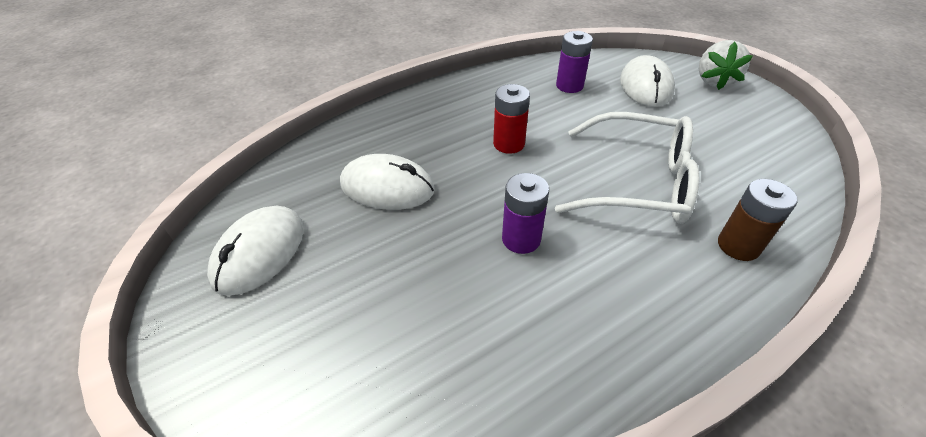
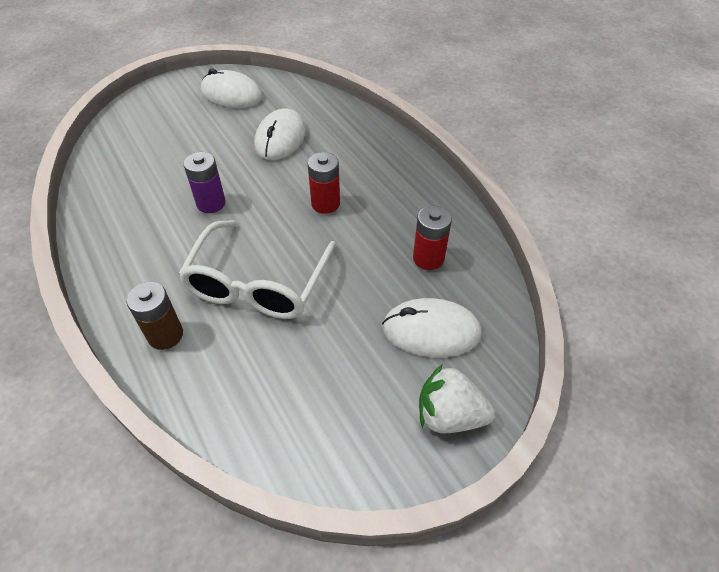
camera: 90 degrees right, 5 degrees up
purple battery [556,31,593,93] -> red battery [413,206,452,270]

